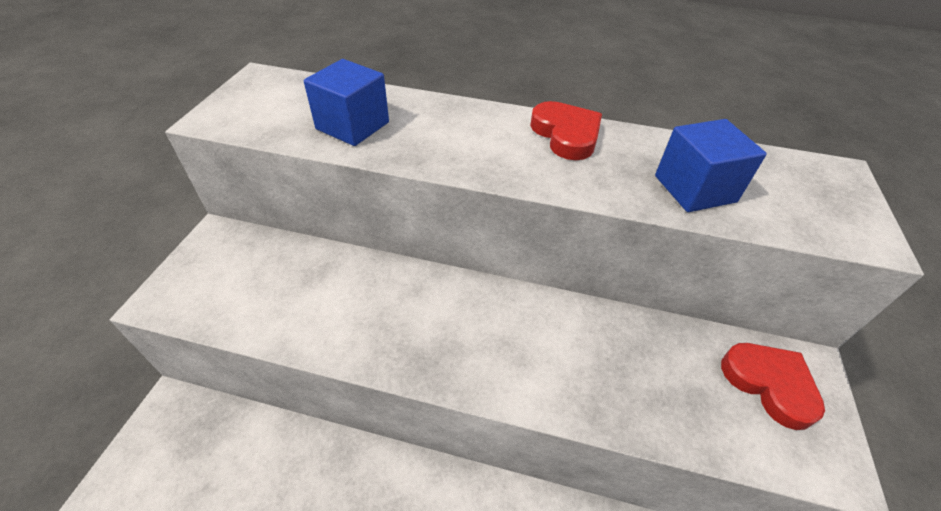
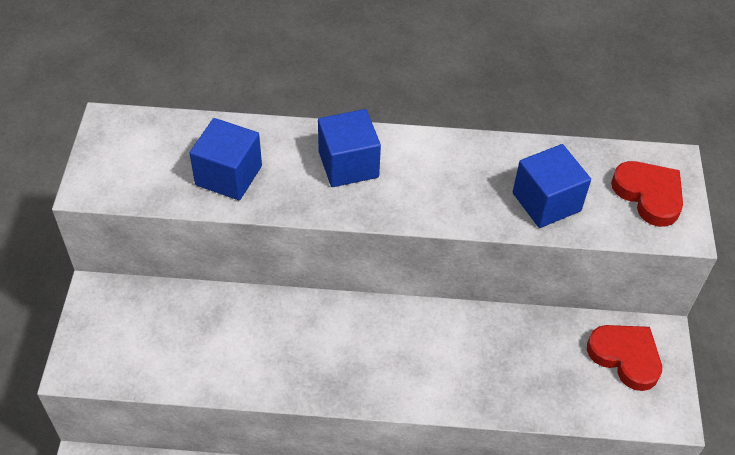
camera: 10 degrees left, 5 degrees up
red heart [530,101,602,160] -> red heart moved to [611,161,683,227]
none -> blue cube [318,109,381,187]

